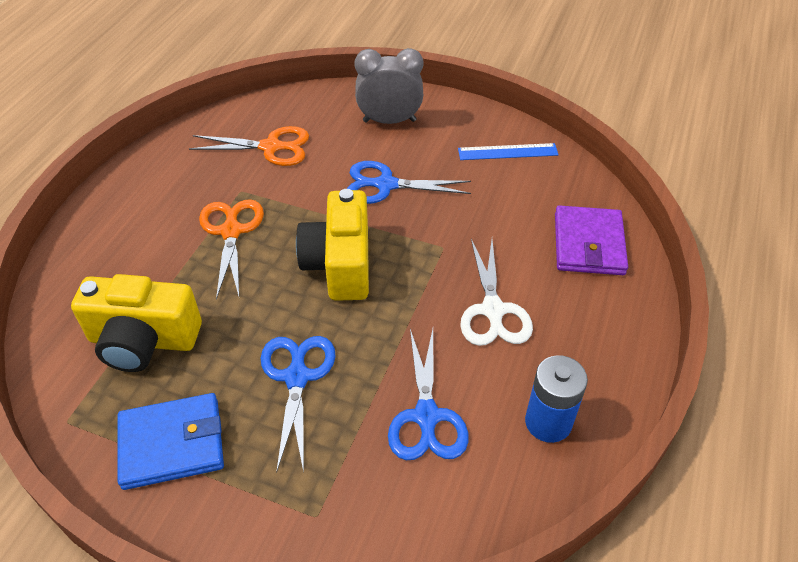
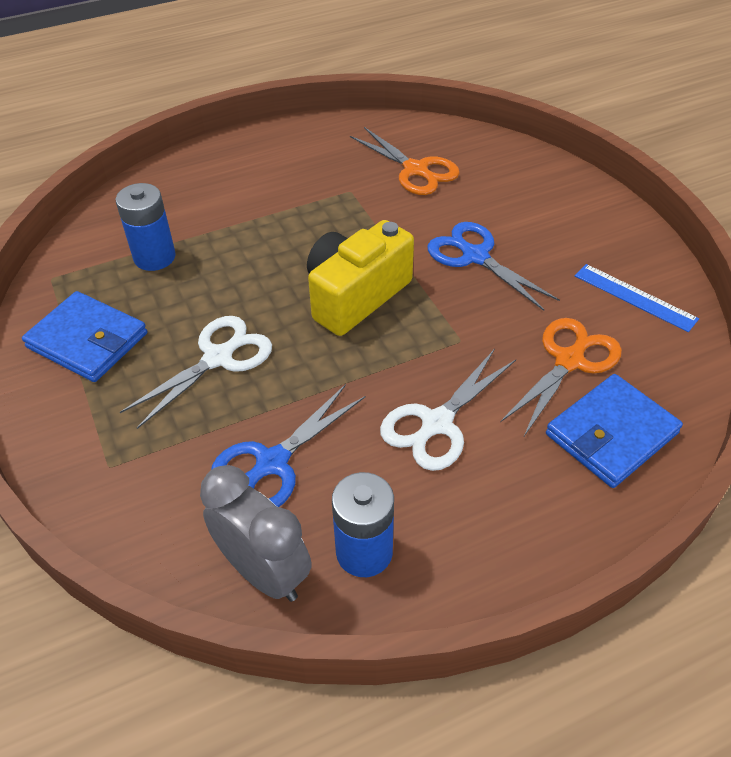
camera: 45 degrees right, 0 degrees up
yellow camera [71,274,202,372] -> blue battery [116,183,176,271]
orange scissors [199,199,264,300] -> orange scissors moved to [500,318,622,436]
blue scissors [260,336,336,473] -> white scissors [120,316,272,429]
grey clock [355,48,423,124] -> grey clock moved to [200,465,312,602]
purple wallet [555,205,628,275] -> blue wallet [546,374,683,488]

